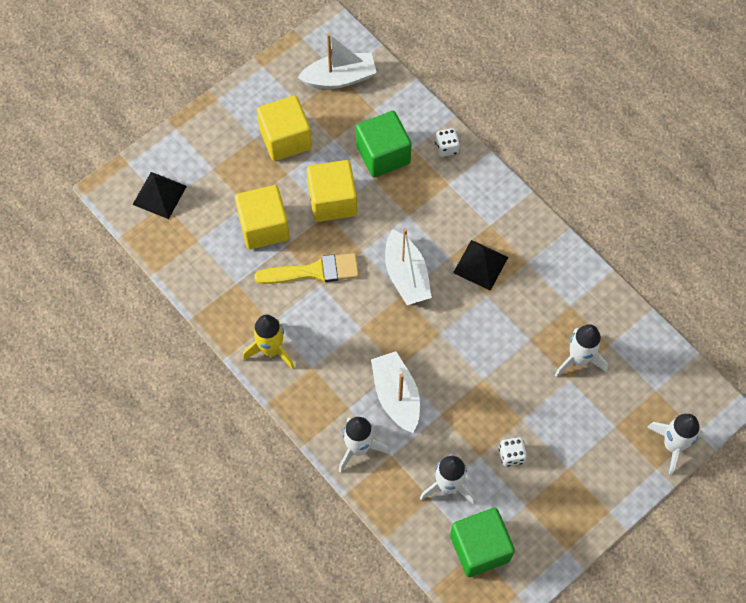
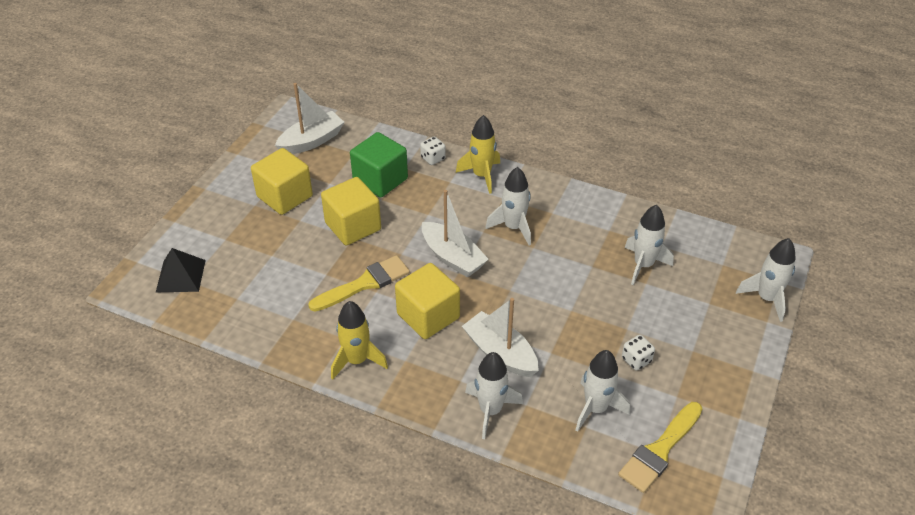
camera: 25 degrees left, 20 degrees down
yellow cube [235,185,289,249] -> yellow cube moved to [395,263,460,339]
green cube [450,508,515,577] -> yellow brush [618,402,702,493]
black pyramid [453,240,508,291] -> white rocket [485,167,531,246]
none -> yellow rocket [456,115,500,194]

